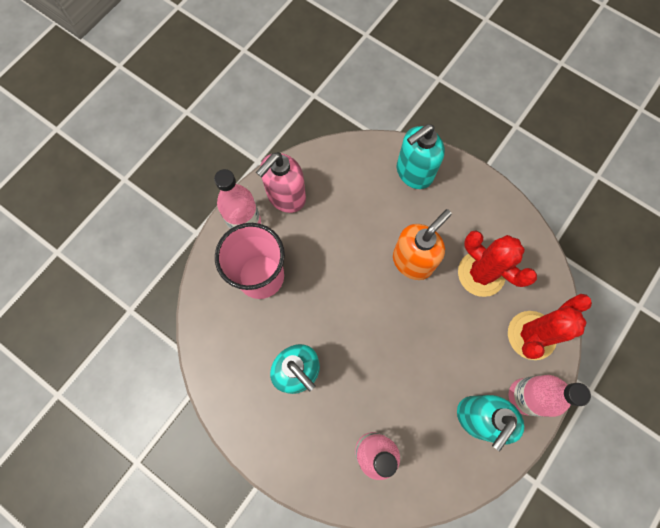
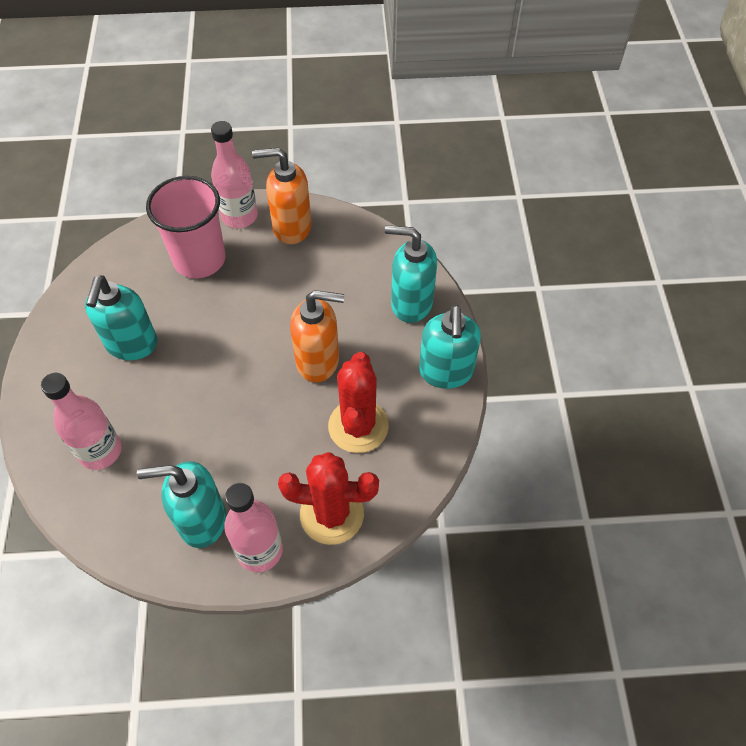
camera: 50 degrees right, 15 degrees down
pink soap dispenser [256,152,306,213] -> orange soap dispenser [252,147,312,244]
none -> turquoise soap dispenser [419,305,481,389]

